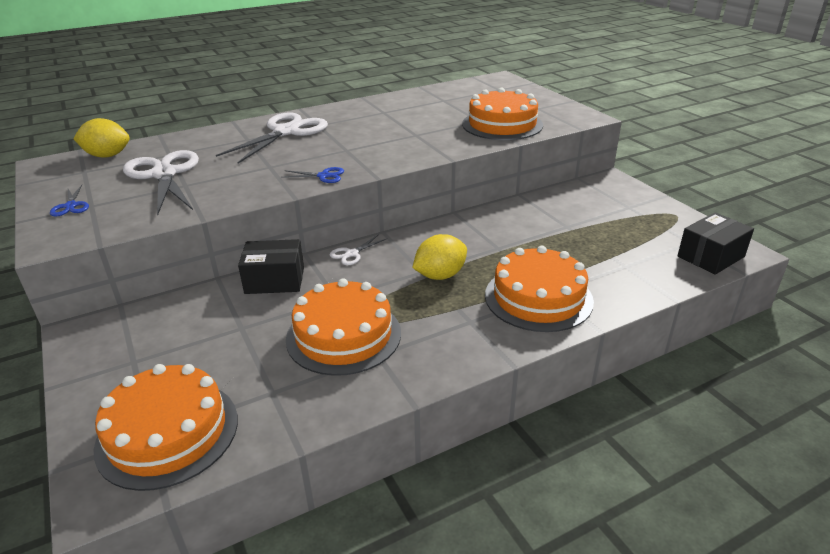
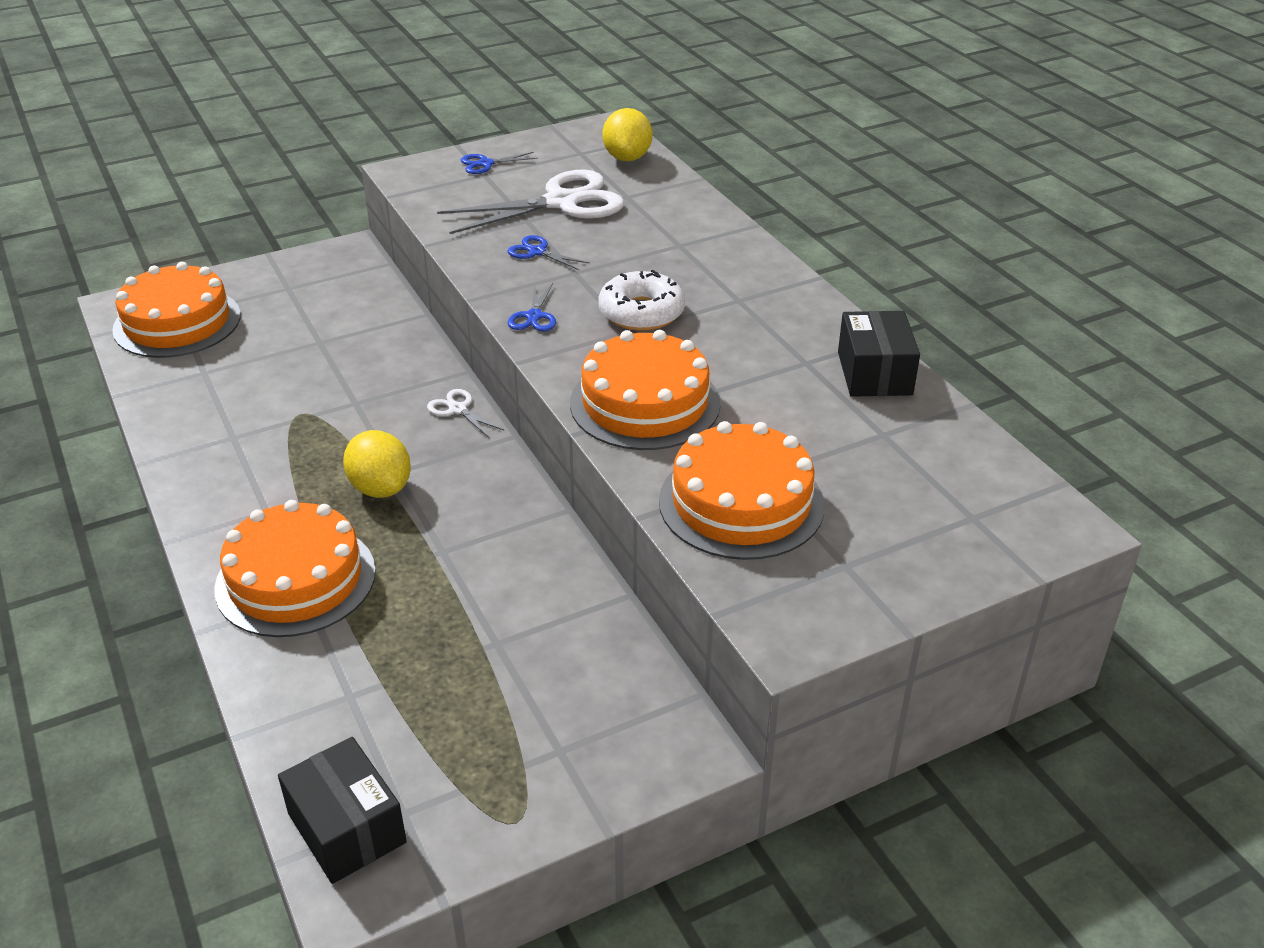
camera: 90 degrees right, 5 degrees up
white scissors [216,112,328,164] -> none
black box [238,239,304,294] -> black box moved to [838,311,920,397]
orange cake [286,278,401,376] -> orange cake moved to [570,330,721,450]
none -> blue scissors [507,235,590,270]
none -> white donut [598,270,685,331]

